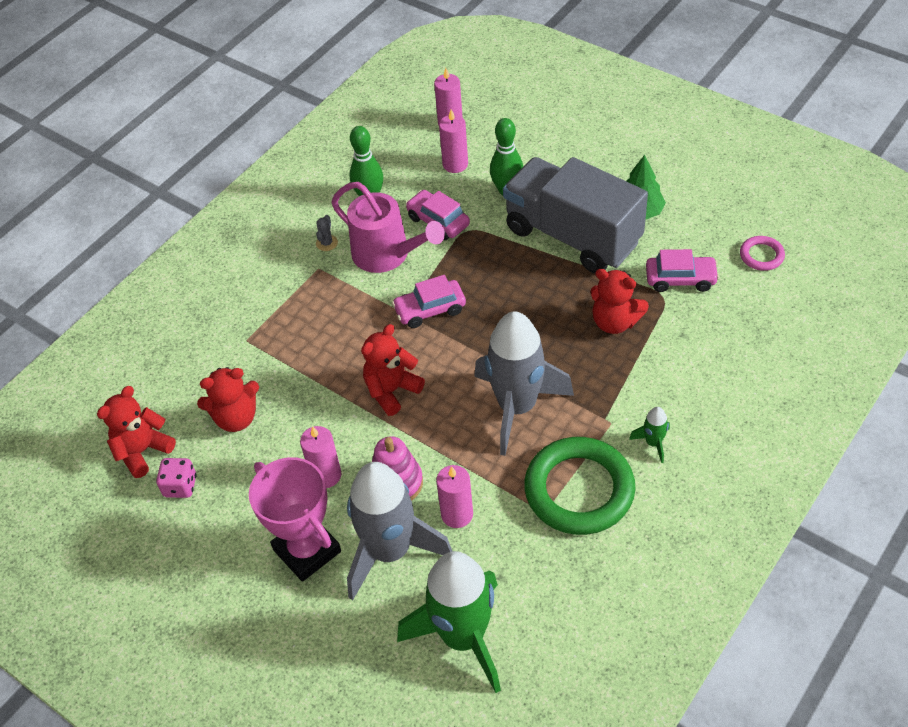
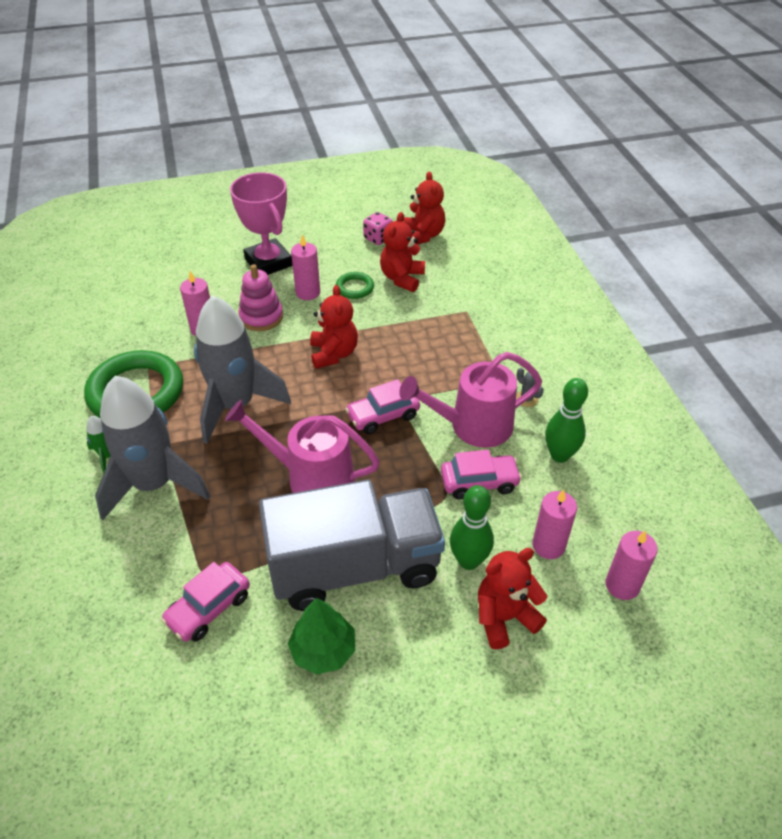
camera: 125 degrees right, 5 degrees down
pink trophy [249,457,341,582] -> pink trophy turned 60 degrees clockwise [230,172,293,275]
grey rocket [347,462,452,600] -> grey rocket moved to [95,376,210,520]
pink car [392,275,466,328] -> pink car turned 135 degrees counterclockwise [345,379,420,434]
green rocket [397,551,501,693] -> none
red teddy bear [591,269,649,334] -> red teddy bear moved to [478,548,547,649]
pink ring [740,236,785,271] -> none
none -> pink watering can [225,400,380,493]
none -> green ring [336,272,374,299]

